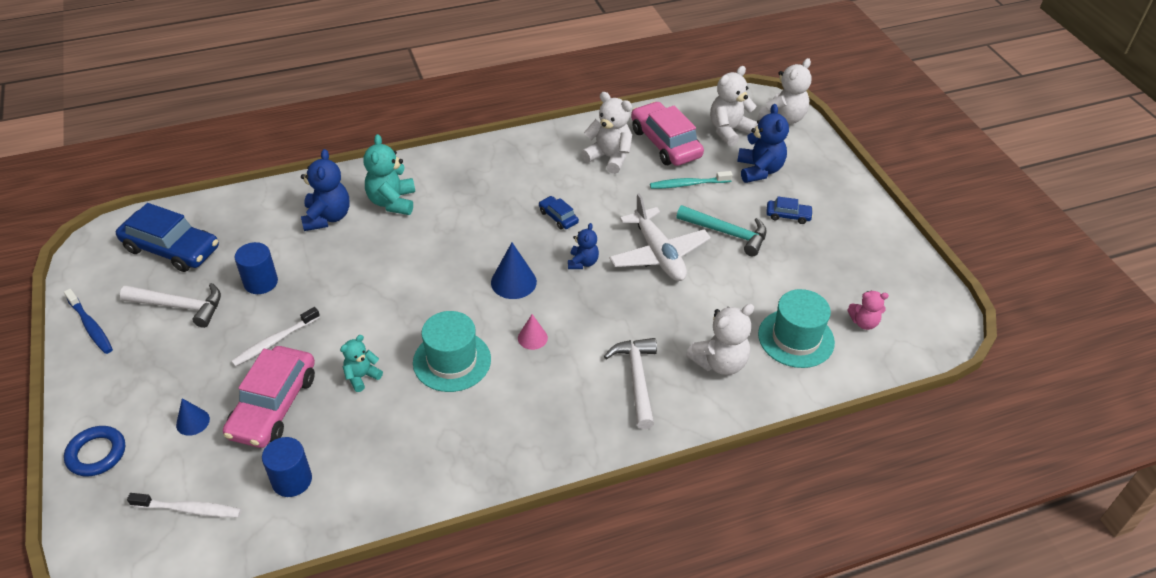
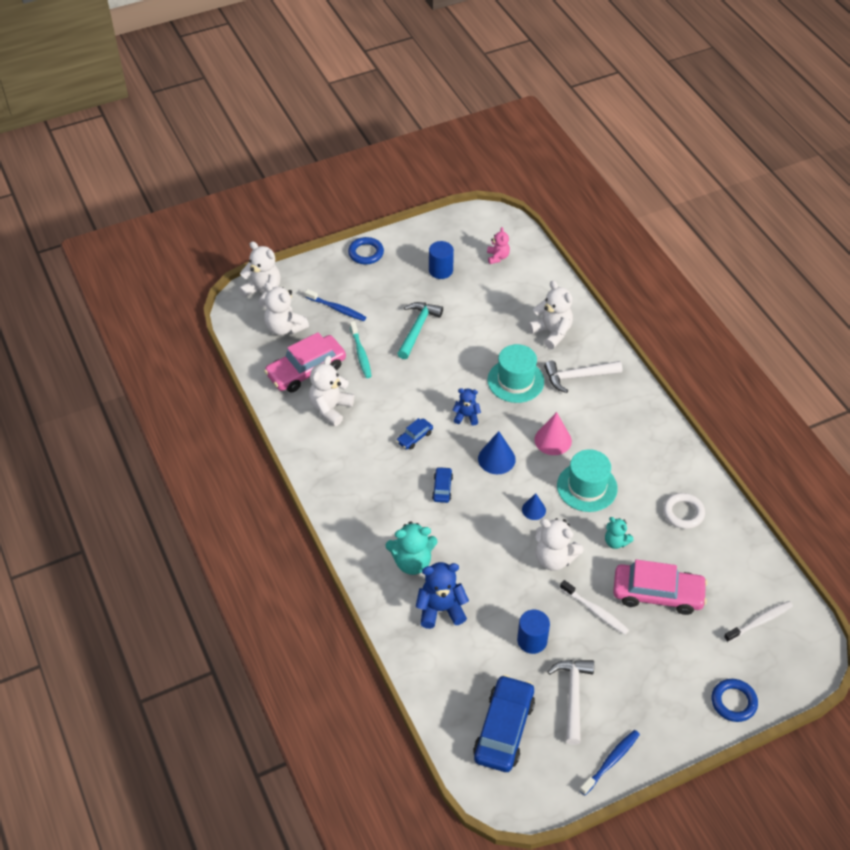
camera: 95 degrees left, 5 degrees up
white toothbrush [127,493,241,517] -> white toothbrush turned 60 degrees clockwise [724,601,793,642]
blue cone [176,398,210,436] -> blue cone moved to [522,493,546,520]
blue cylinder [262,437,312,497] -> blue cylinder moved to [429,241,454,279]
pink cone [518,314,548,350] -> pink cone [534,412,572,455], size x1.61
white plane [609,193,711,281] -> none
blue teddy bear [737,104,789,183] -> blue toothbrush [305,289,366,321]
turquoise hat [758,289,835,368] -> turquoise hat moved to [487,344,544,403]
blue car [766,196,813,224] -> blue car moved to [432,467,453,503]
none -> blue ring [348,237,384,264]
none -> white teddy bear [535,518,584,571]
none -> white ring [663,493,705,529]

